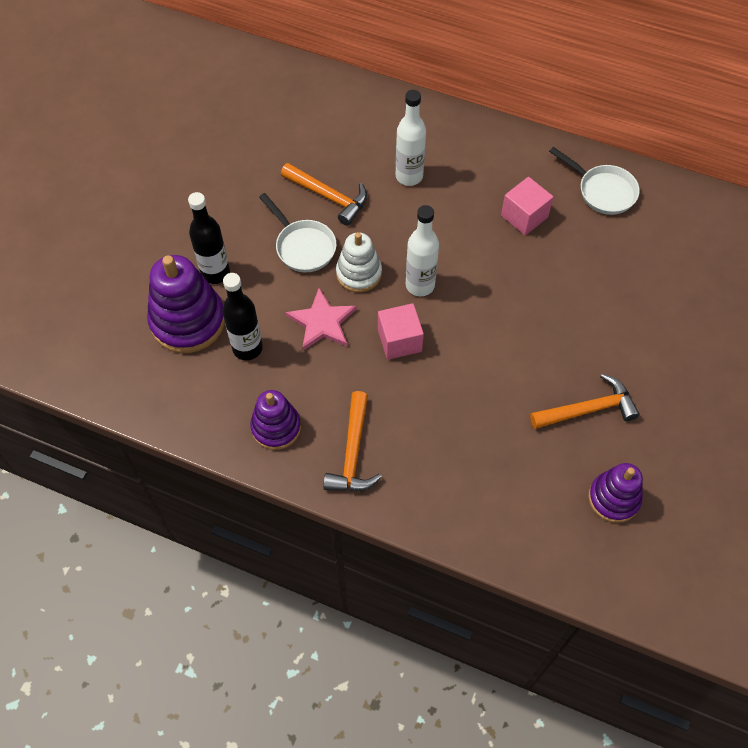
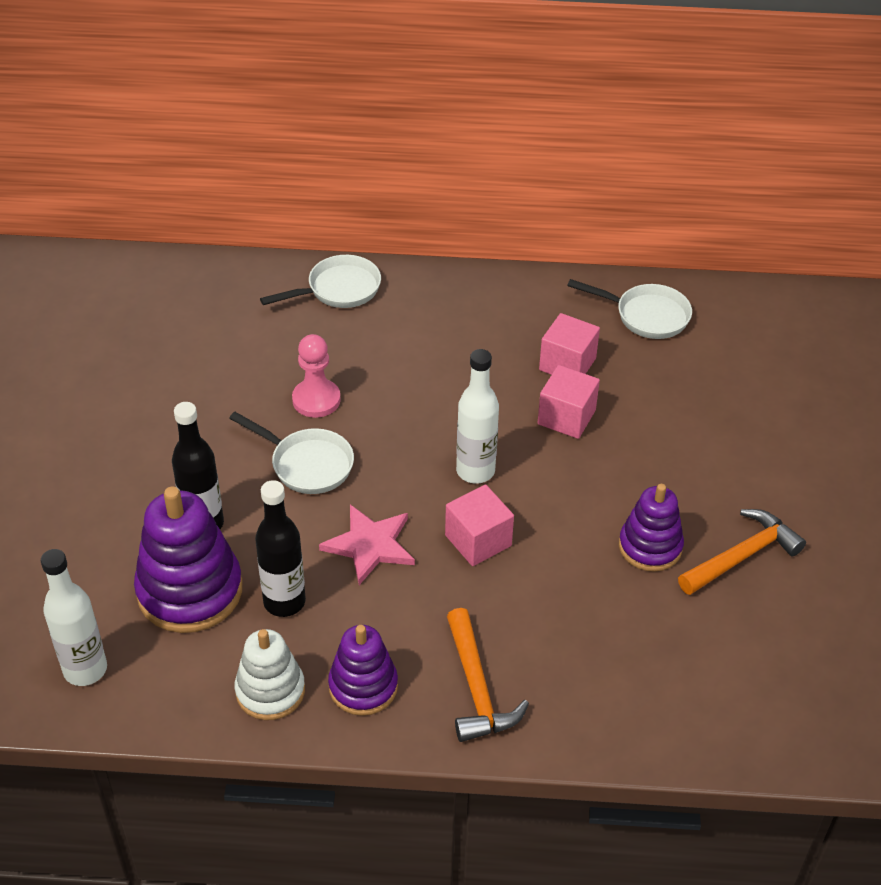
camera: 20 degrees left, 15 degrees down
orange hammer [281,163,367,226] -> pink pawn [292,334,341,418]
white stacking toy [336,232,382,293] -> white stacking toy moved to [235,629,305,720]
white bottle [396,90,426,186] -> white bottle moved to [41,549,107,686]
purple stacking toy [588,463,643,523] -> purple stacking toy moved to [619,484,684,572]
none -> white pan [260,255,381,308]
none -> pink cube [538,365,600,439]

